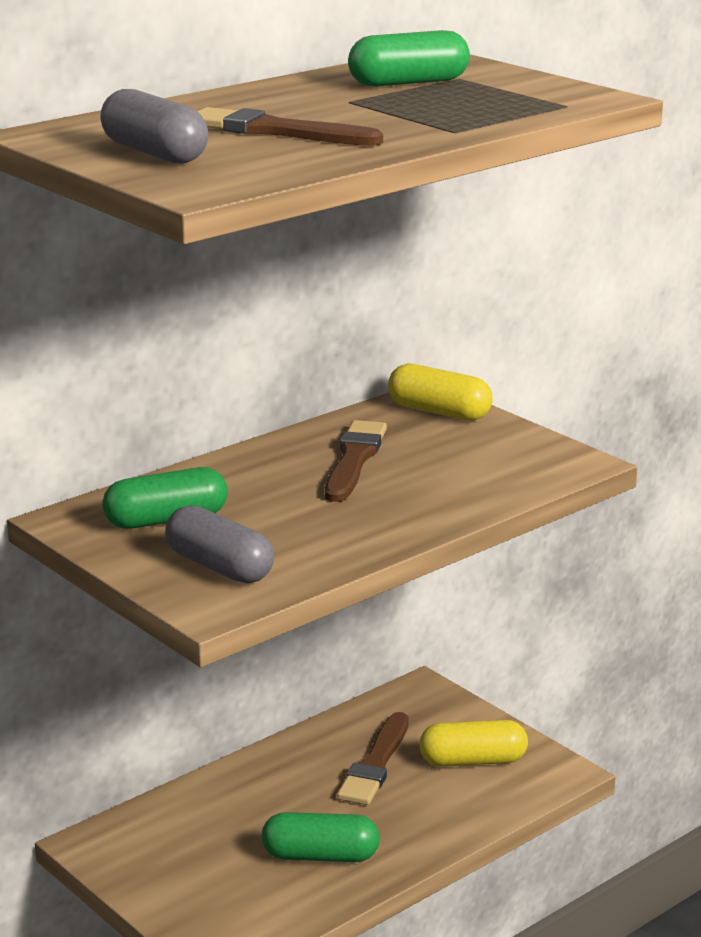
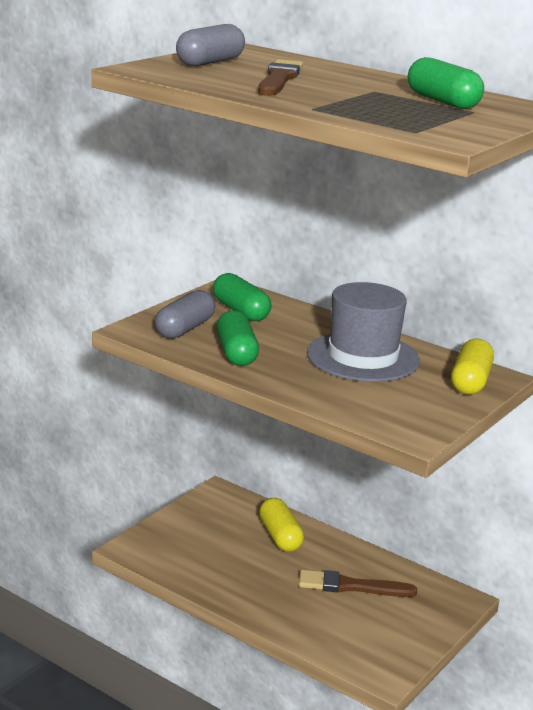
camera: 75 degrees right, 0 degrees up
green capsule [261,812,380,862] -> green capsule moved to [217,310,259,366]
brown brush [325,420,387,502] -> grey hat [307,282,420,382]
yellow capsule [419,720,528,767] -> yellow capsule moved to [259,498,304,552]

